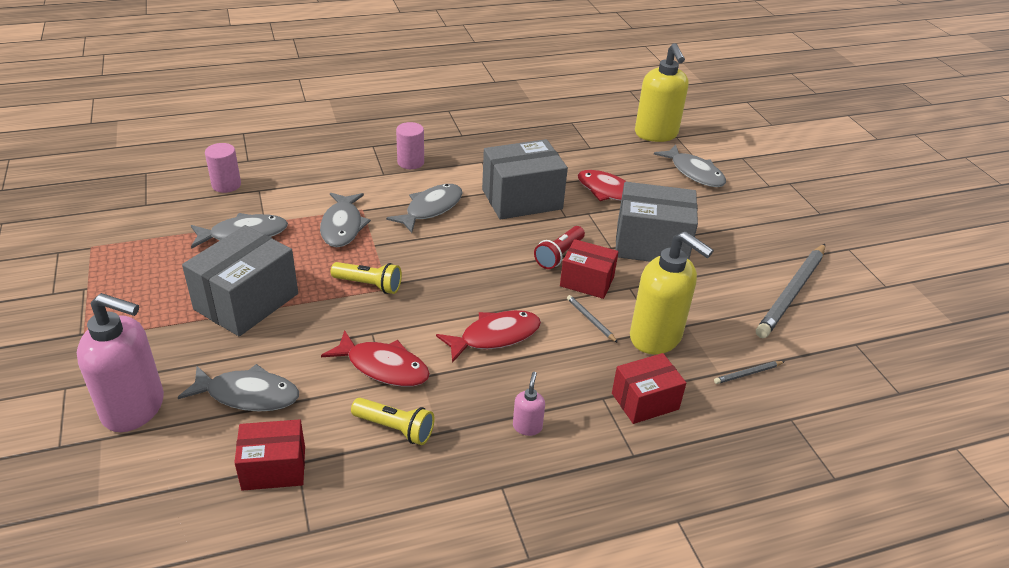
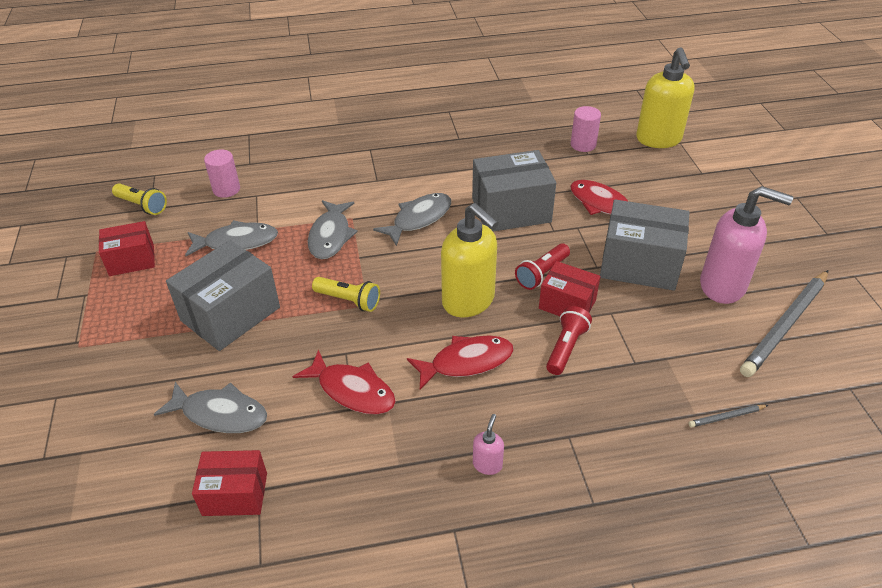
camera: 10 degrees right, 5 degrees up
pink soap dispenser [77,293,164,432] -> pink soap dispenser moved to [700,186,793,304]
yellow flashlight [351,398,435,445] -> yellow flashlight moved to [112,183,167,215]
pink cylinder [396,122,424,169] -> pink cylinder moved to [571,106,601,152]
grey pencil [567,295,618,343] -> red flashlight [546,306,592,375]
red box [612,353,686,424] -> red box moved to [99,221,155,276]
yellow soap dispenser [630,231,714,354] -> yellow soap dispenser moved to [441,203,499,318]
grey fish [654,144,726,187] -> none

